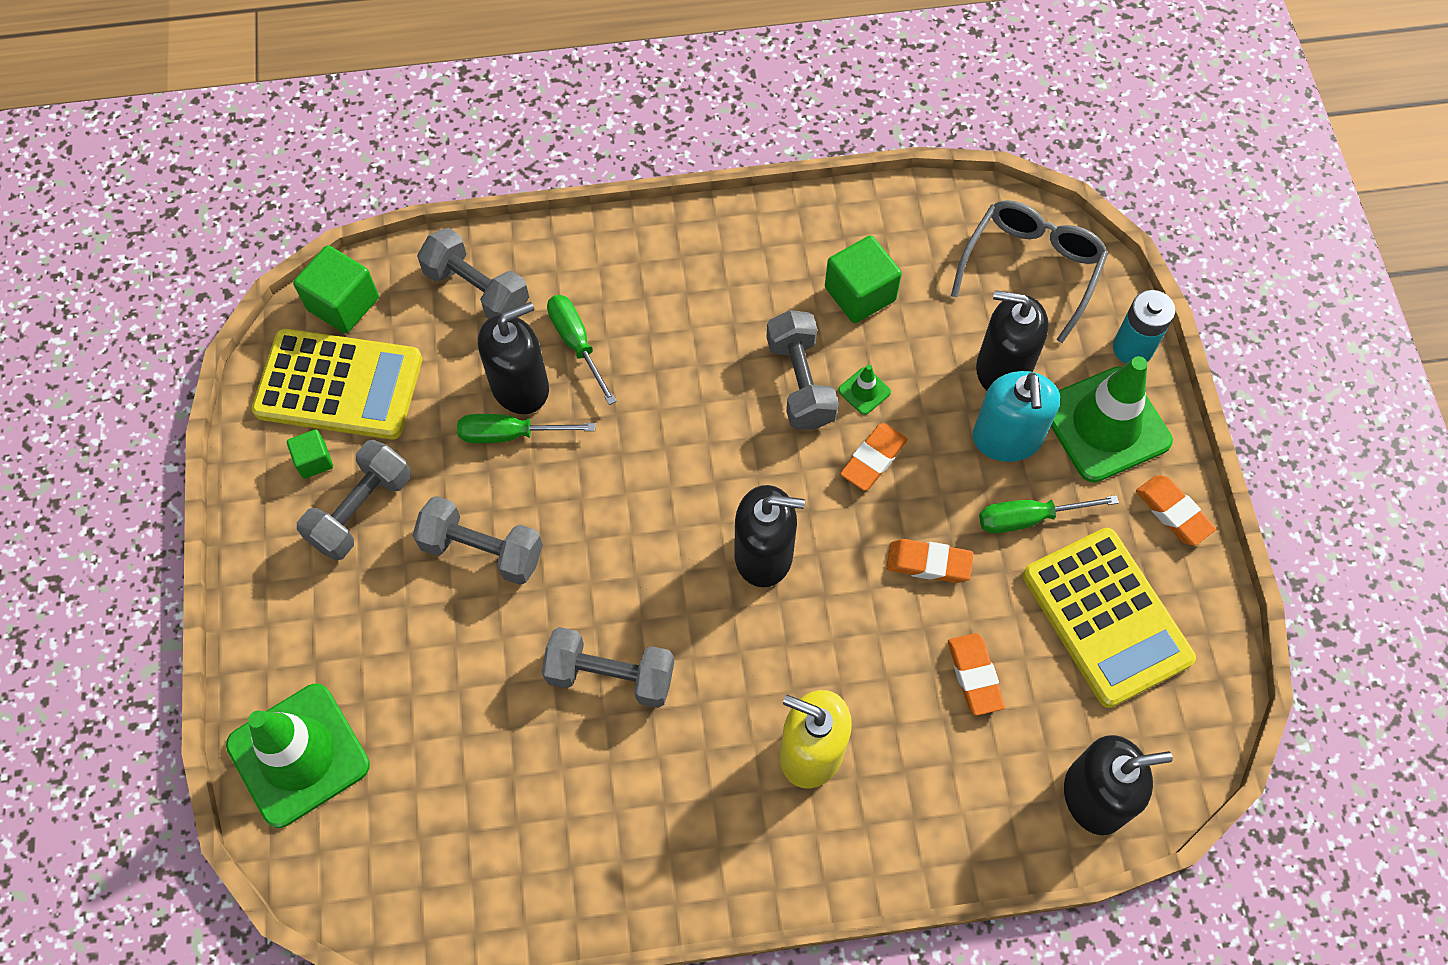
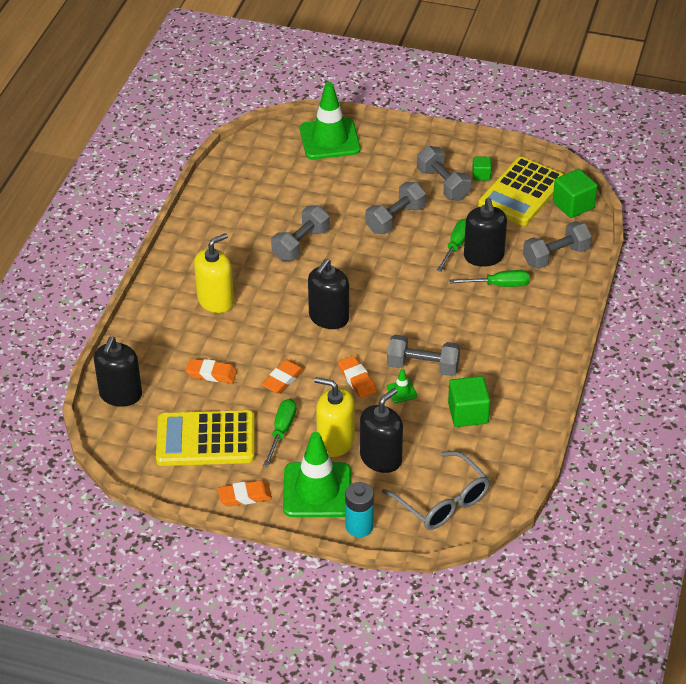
camera: 115 degrees right, 20 degrees down
turquoise soap dispenser [973,371,1060,462] -> yellow soap dispenser [314,377,355,457]

